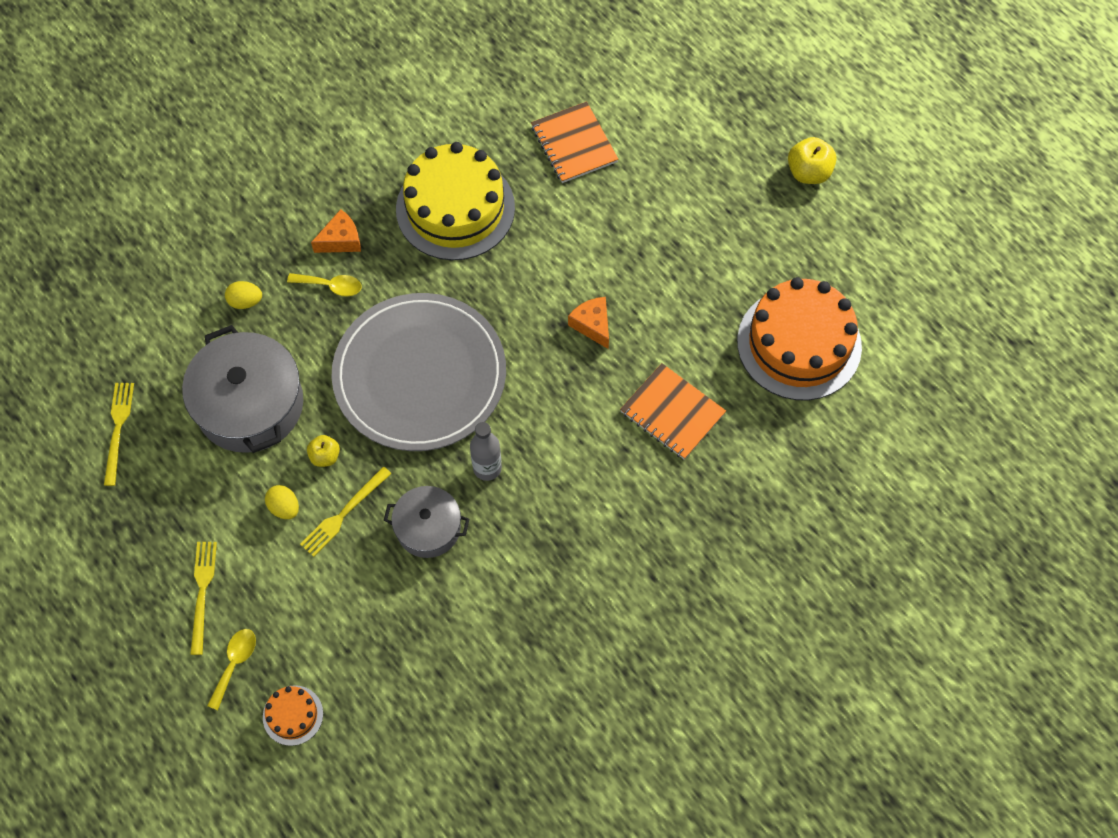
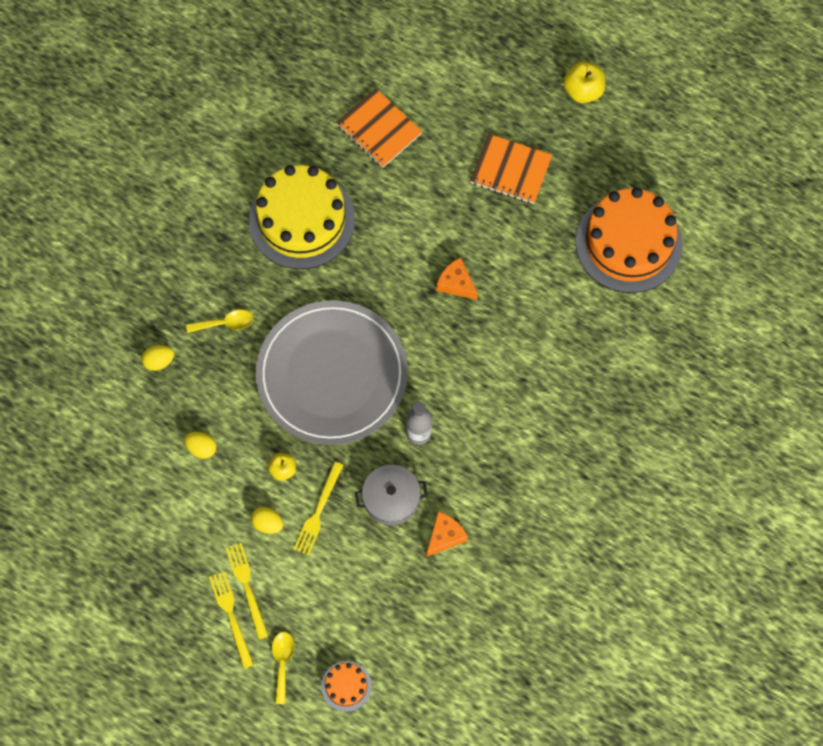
camera: 20 degrees left, 5 degrees up
yellow fork [104,383,134,486] -> yellow fork moved to [226,543,268,640]
grey pot [182,325,303,453] -> yellow egg [184,432,216,459]
orange cheese [311,209,361,253] -> orange cheese moved to [426,511,468,557]
orange notebook [620,363,726,460] -> orange notebook moved to [470,134,552,204]

